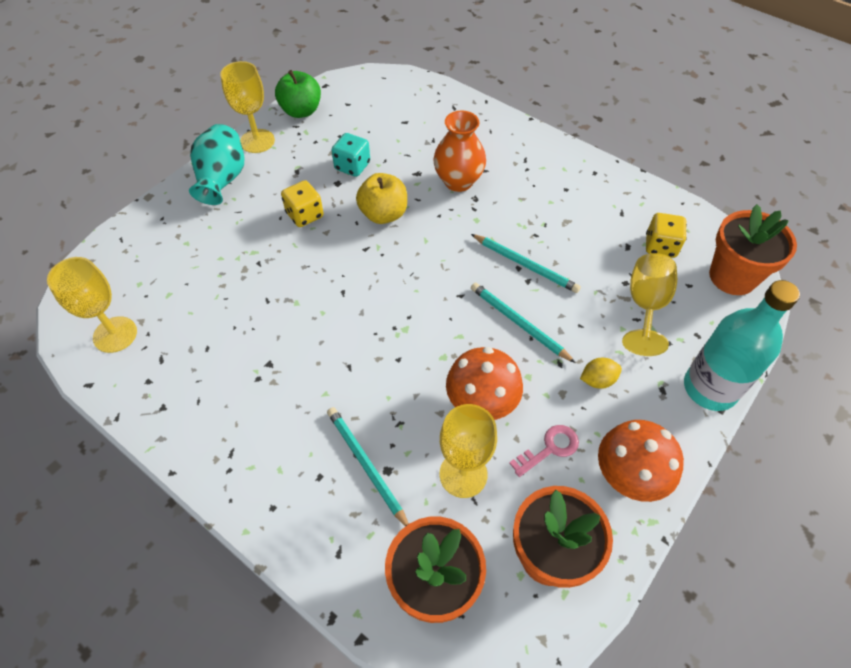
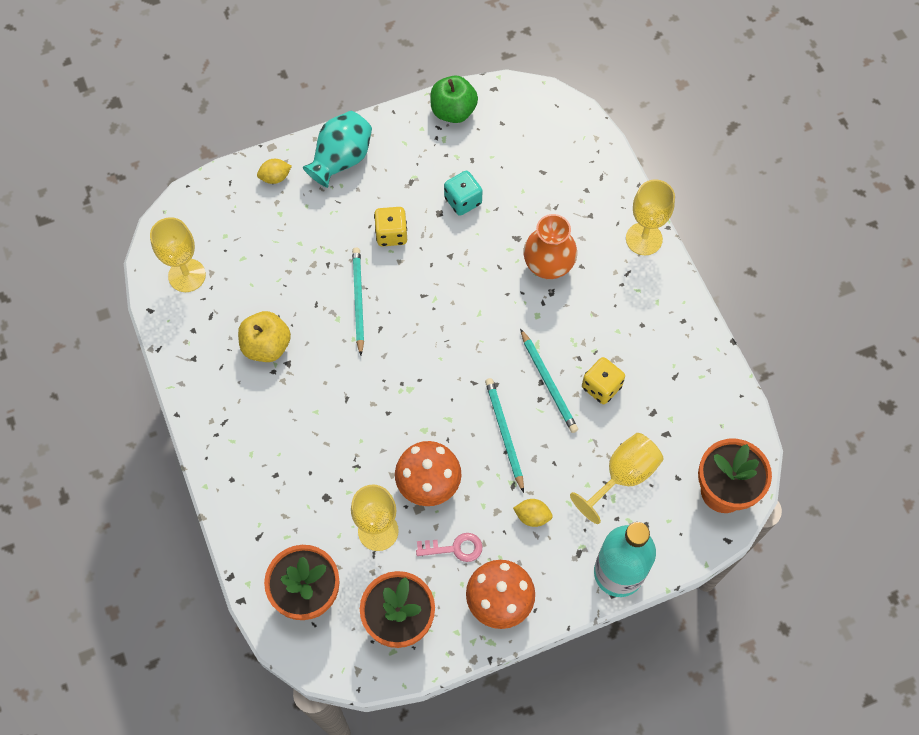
camera: 30 degrees right, 10 degrees up
yellow goblet [220,61,275,153] -> yellow goblet moved to [626,179,675,255]
turquoise pencil [327,407,409,527] -> turquoise pencil moved to [352,248,364,356]
yellow apple [356,173,407,224] -> yellow apple moved to [238,311,291,362]
yellow dice [646,213,687,258] -> yellow dice moved to [582,357,625,404]
none -> yellow lemon [257,159,292,184]

